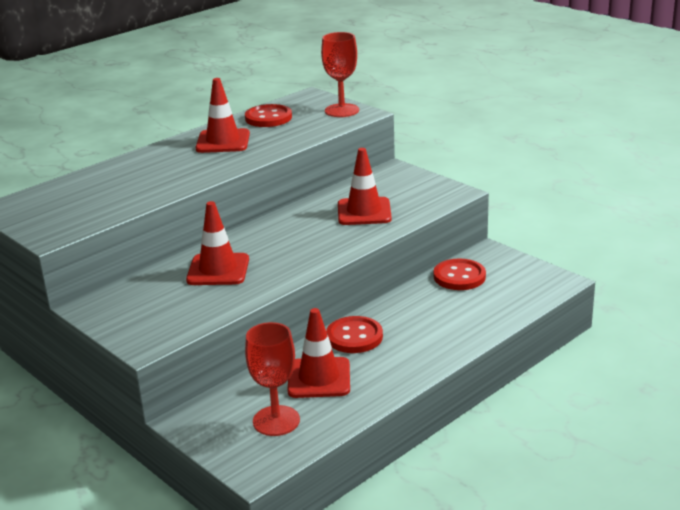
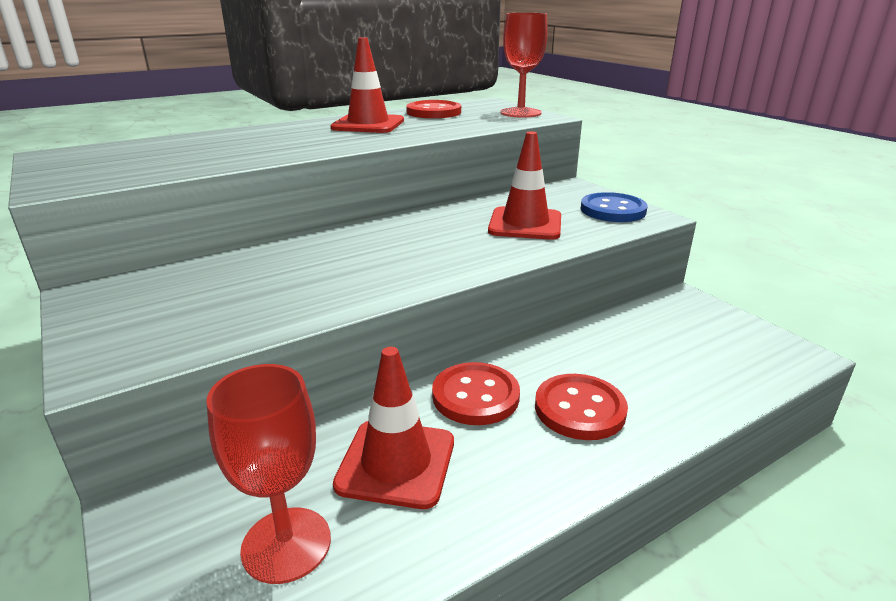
camera: 10 degrees right, 0 degrees up
red traffic cone [186,201,249,285] -> none
red button [434,259,486,290] -> red button moved to [535,374,628,440]
none -> blue button [581,192,648,222]

